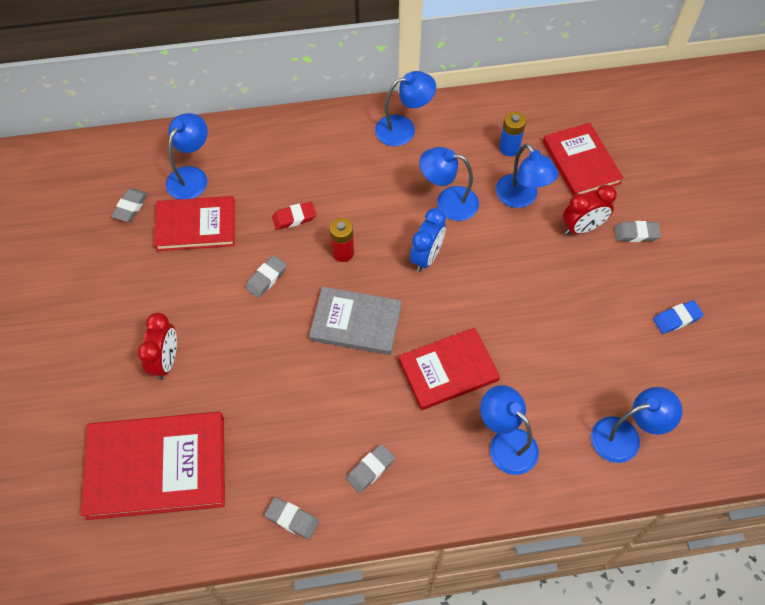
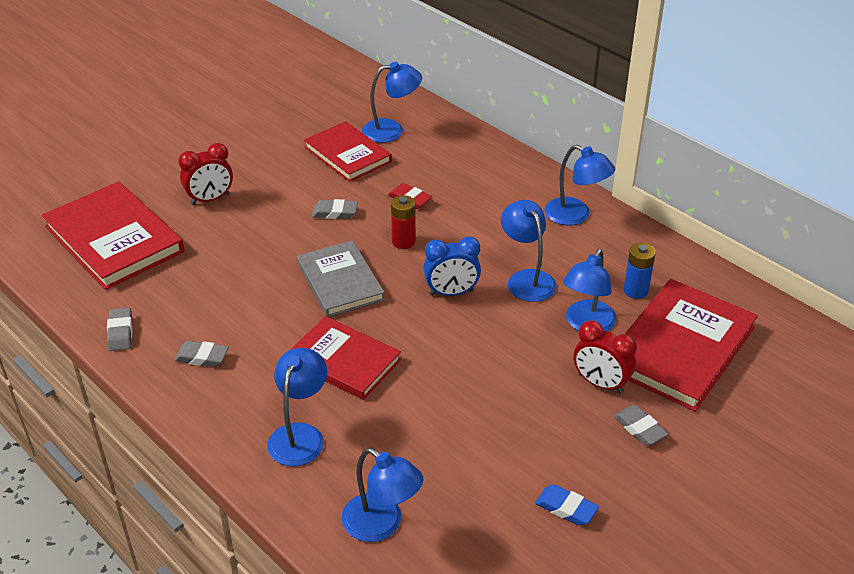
camera: 55 degrees right, 20 degrees down
grey eraser [111,188,148,222] -> none
red book [543,123,623,196] -> red book [625,279,758,412], size x1.51

